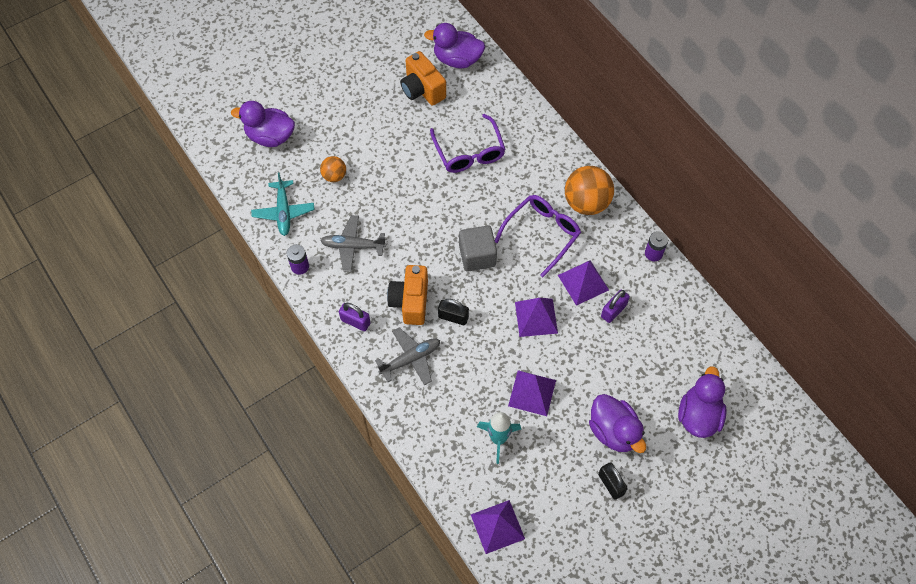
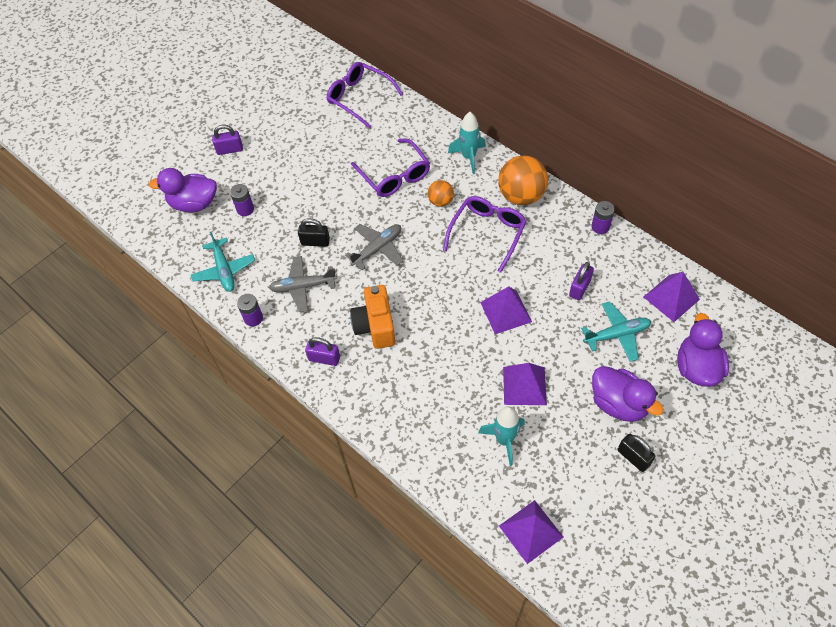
camera: 10 degrees left, 5 degrees down
orange ball [320,156,346,182] -> orange ball moved to [428,180,454,207]
grey plane [375,328,440,385] -> grey plane moved to [345,224,403,270]
orange camera [400,51,446,106] -> none
purple duck [424,23,485,68] -> purple glasses [327,62,403,128]
black padlock [438,299,469,325] -> black padlock moved to [298,218,330,247]
grey cube [459,225,497,272] -> none
purple pyramid [558,260,609,306] -> purple pyramid moved to [644,272,700,322]
none -> purple padlock [212,125,243,155]
none -> purple battery [230,184,254,216]
none -> turquoise rocket [448,112,486,174]
none -> turquoise plane [581,301,651,362]

